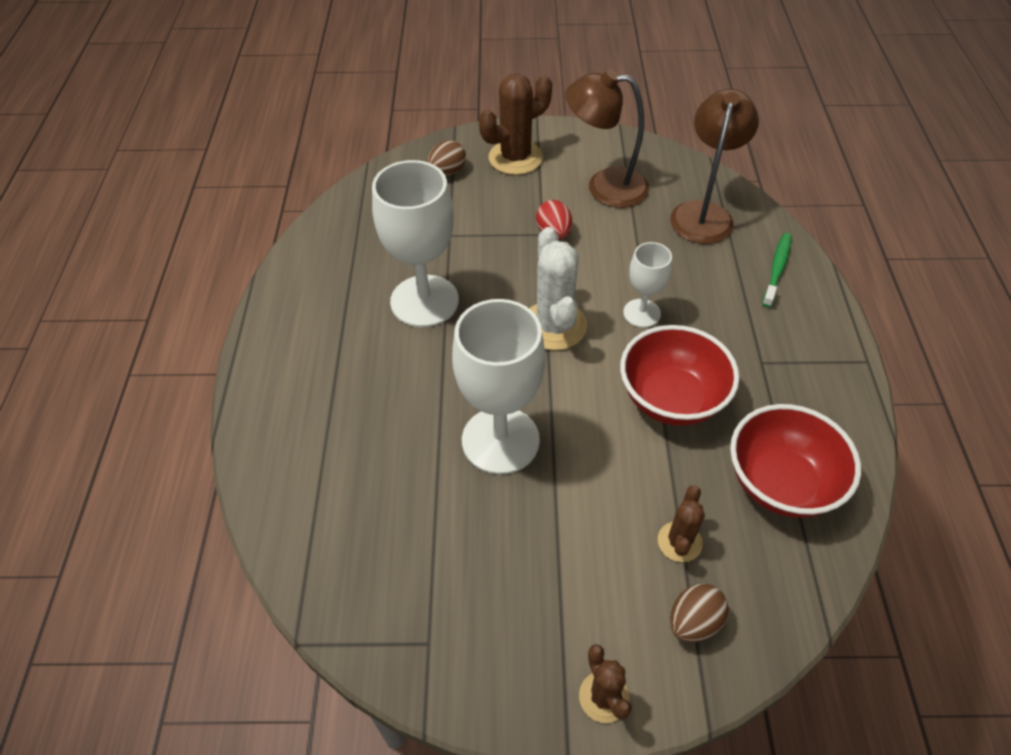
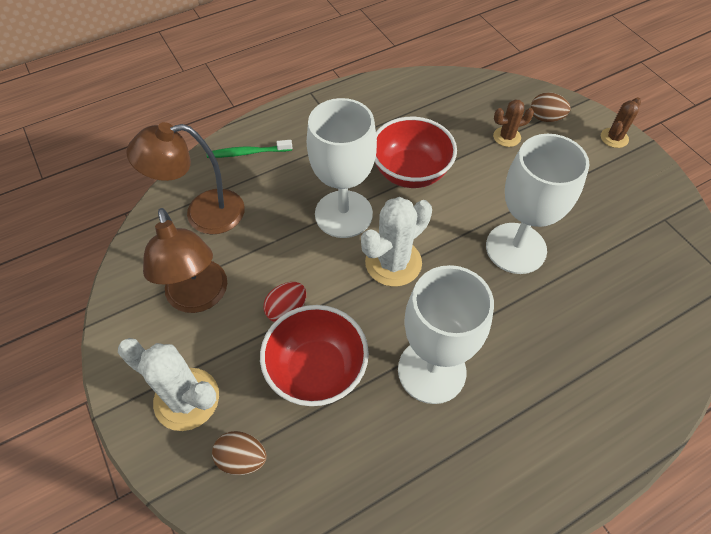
camera: 120 degrees left, 5 degrees up
brown cactus [479,74,552,175] -> white cactus [118,338,219,431]
white goblet [623,242,672,328] -> white goblet [307,98,377,238], size x1.87
red bowl [730,404,861,518] -> red bowl moved to [260,305,369,406]

